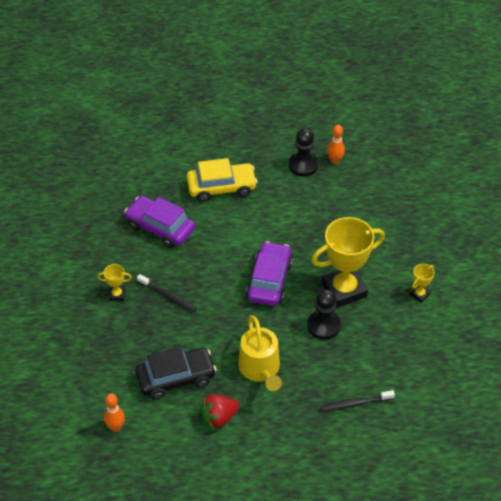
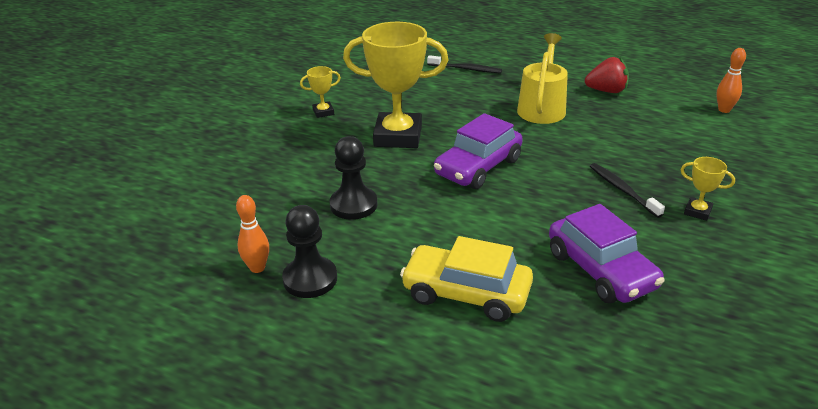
camera: 150 degrees left, 15 degrees down
black car [135,347,216,400] -> none
black pawn [307,289,341,340] -> black pawn moved to [330,136,377,220]

